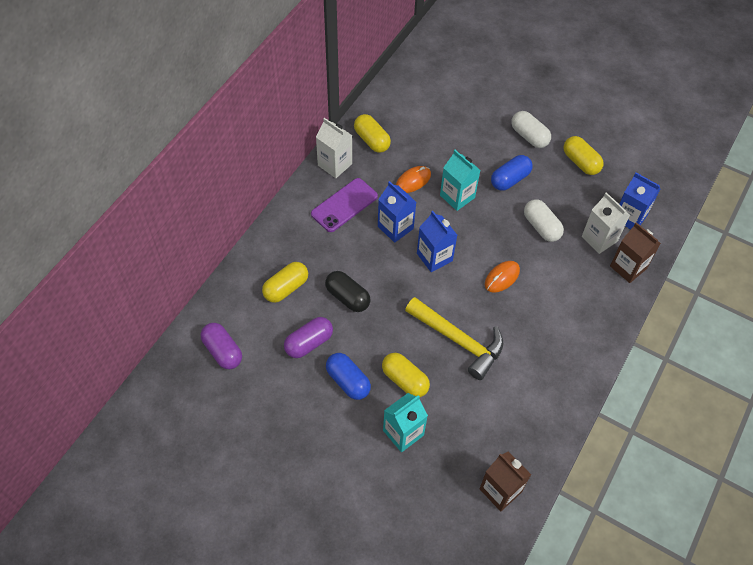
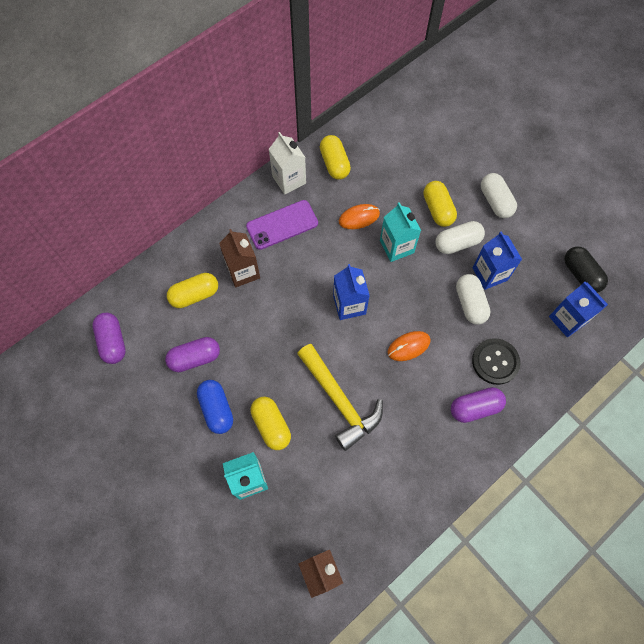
camera: 20 degrees right, 10 degrees up
black capsule [325,271,370,312] -> black capsule moved to [564,247,608,293]
blue carton [378,181,416,243] -> blue carton moved to [472,231,522,290]
blue capsule [491,155,533,191] -> white capsule [436,221,485,254]
yellow capsule [563,136,604,175] -> yellow capsule moved to [423,181,457,227]
white carton [582,192,630,254] -> none
brown carton [610,222,661,283] -> brown carton moved to [219,229,260,287]
none -> purple capsule [451,387,506,423]
none -> black button [472,338,520,385]

